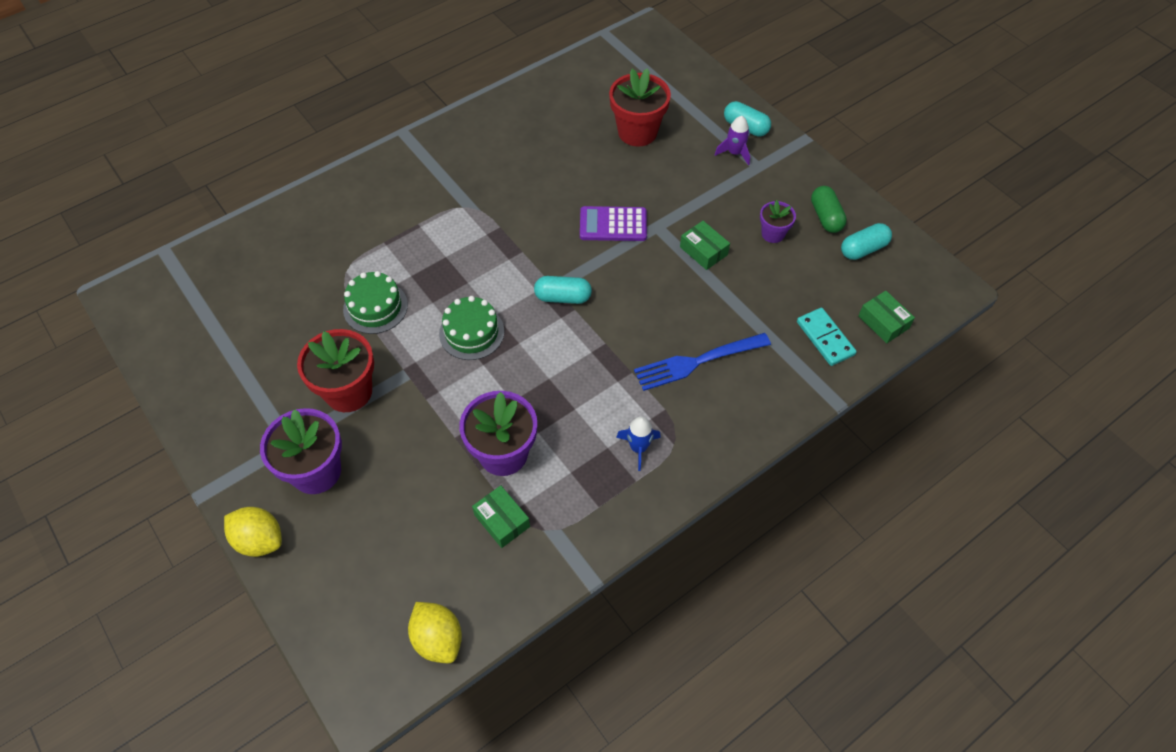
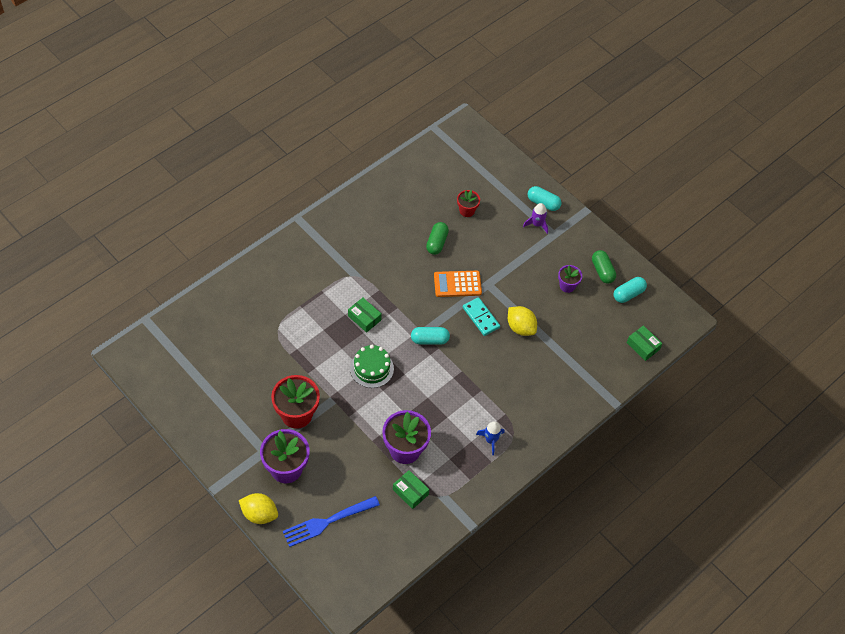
camera: 10 degrees left, 0 degrees up
green cake [343,271,408,334] -> none
yellow lemon [408,602,462,663] -> yellow lemon moved to [508,306,537,336]
purple calculator [580,206,647,241] -> orange calculator [434,271,482,297]
red flower pot [609,68,671,147] -> red flower pot [457,190,480,217], size x0.55
blue fork [634,333,771,391] -> blue fork moved to [283,496,380,547]
green box [680,221,730,270] -> green box moved to [348,298,382,333]
turquoise domino [797,308,857,366] -> turquoise domino moved to [463,297,500,336]
none -> green capsule [426,222,449,255]

